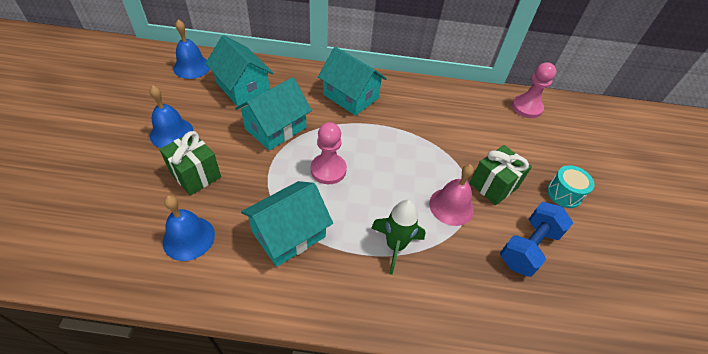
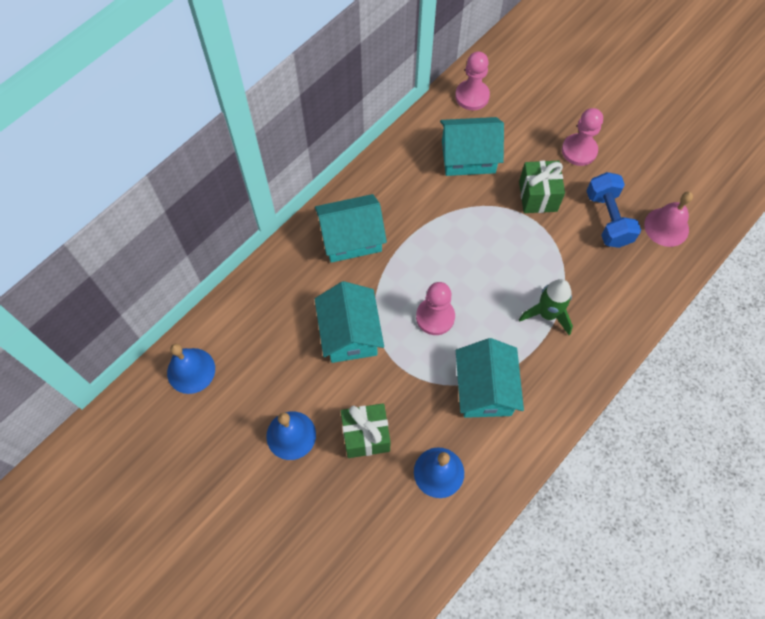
camera: 50 degrees left, 15 degrees up
turquoise house [205,35,273,106] -> turquoise house moved to [440,117,504,176]
pink bell [429,164,474,226] -> pink bell moved to [644,192,693,247]
turquoise drum [547,165,594,208] -> pink pawn [562,108,603,166]

